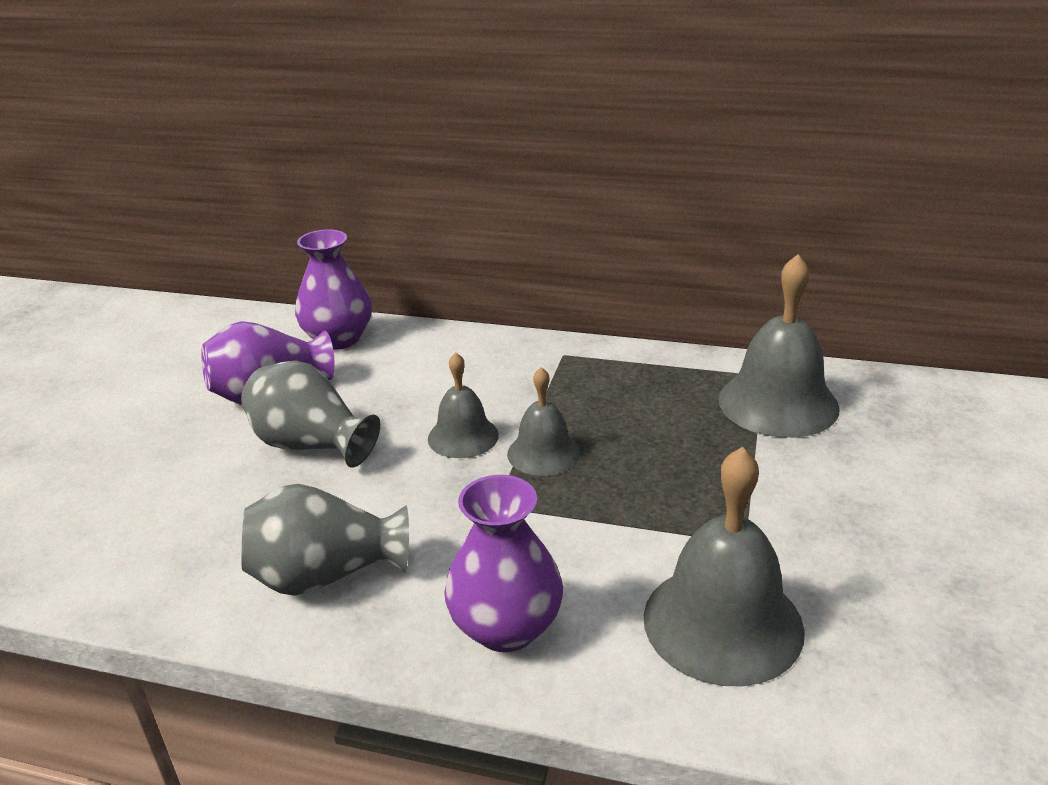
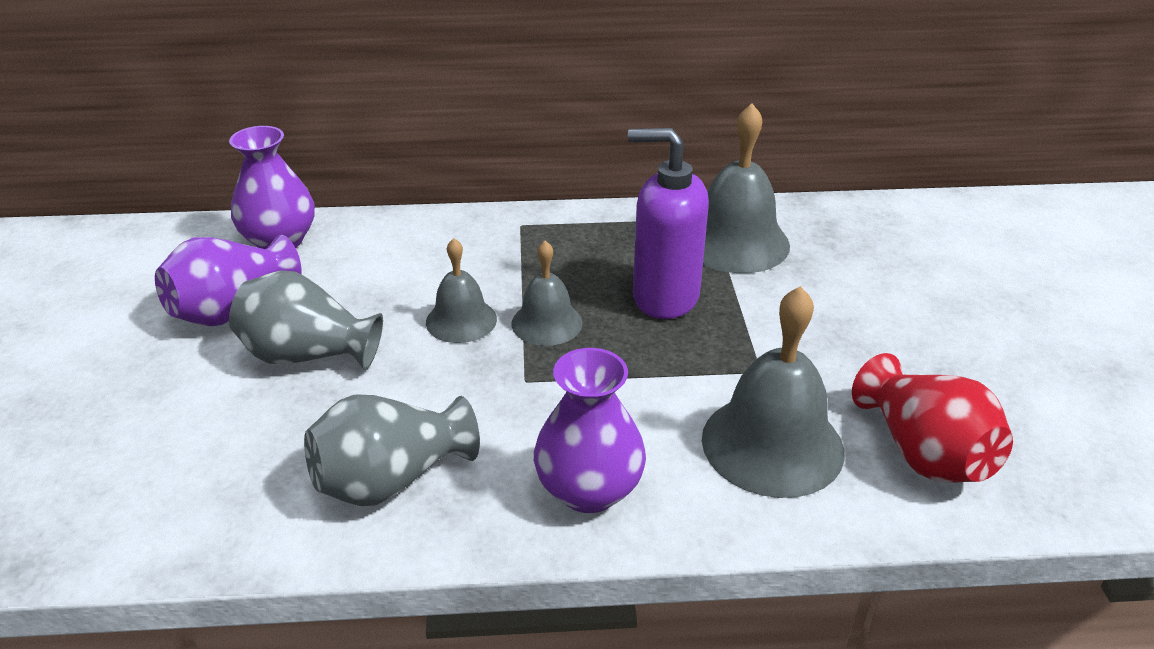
camera: 20 degrees left, 5 degrees up
none -> purple soap dispenser [628,128,709,319]
none -> red vase [852,353,1013,483]

